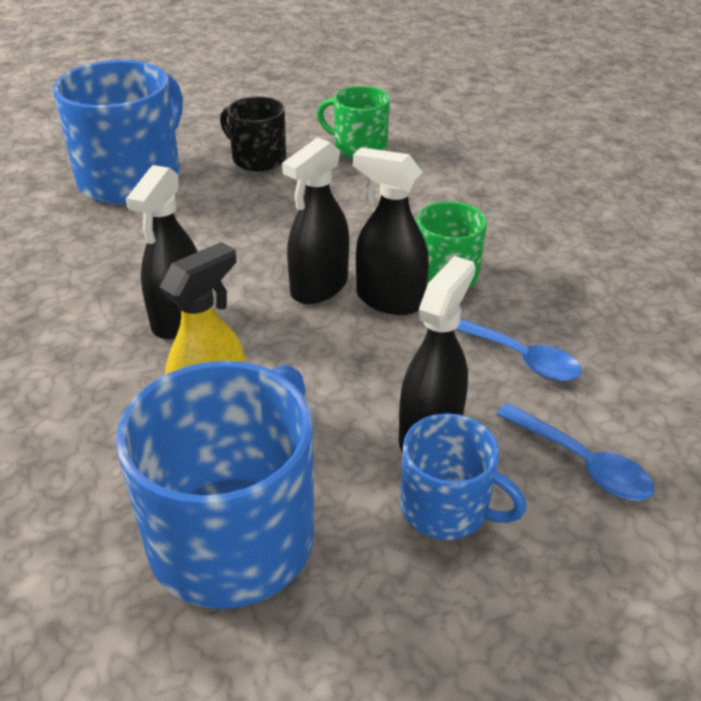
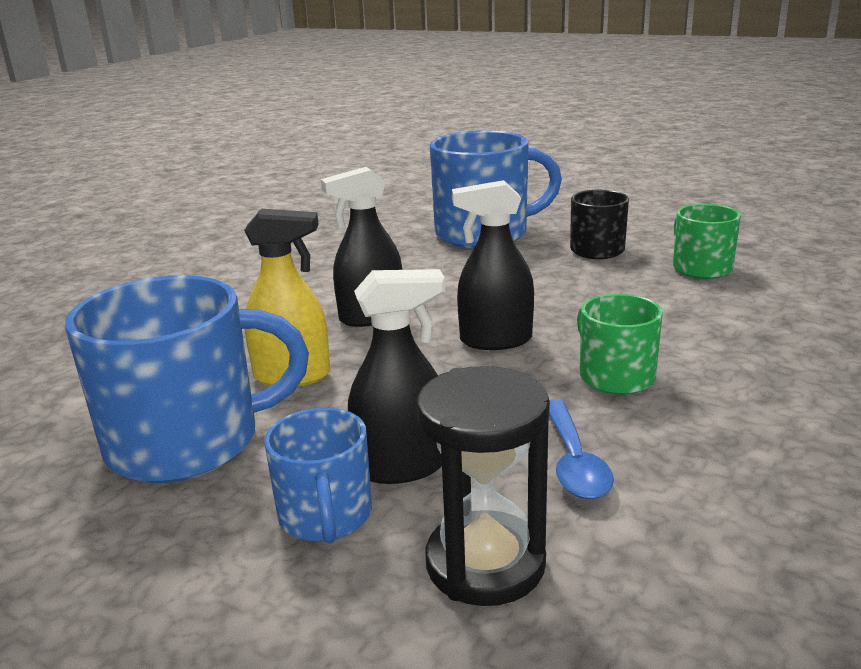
camera: 50 degrees right, 15 degrees down
black spray bottle [353,147,429,315] -> none
blue spoon [497,403,654,501] -> black hourglass [417,366,550,606]

